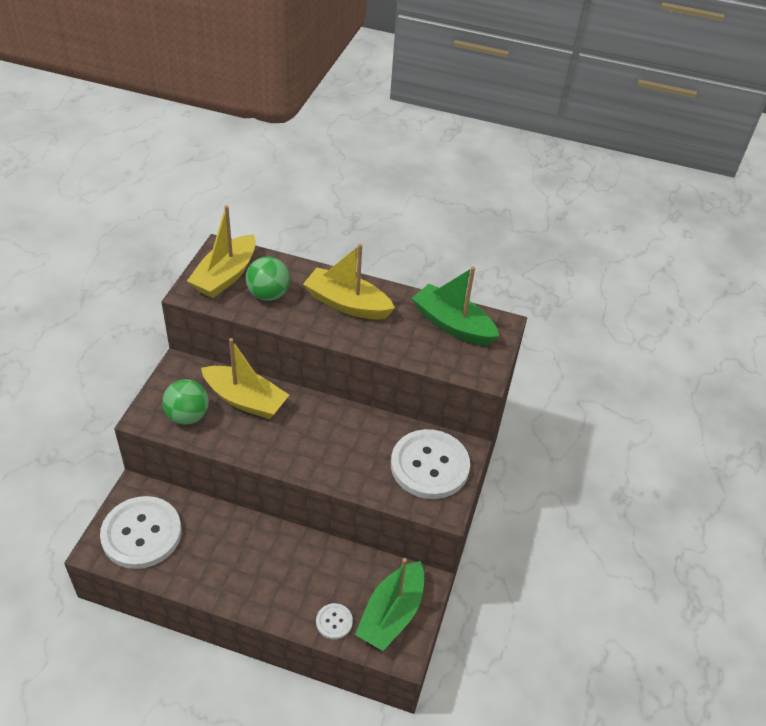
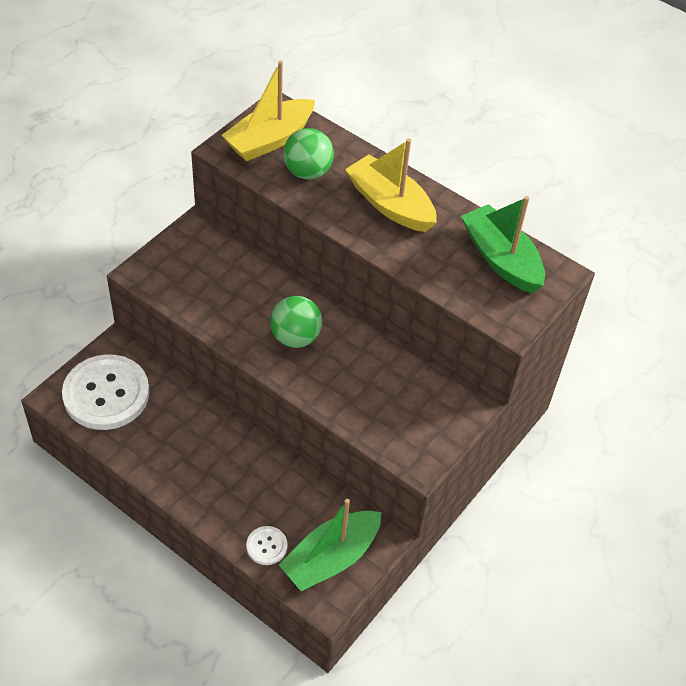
camera: 20 degrees right, 5 degrees up
green ball [162,379,209,425] -> green ball moved to [270,296,322,348]
yellow boat [201,338,289,419] -> none
white button [391,429,470,499] -> none

